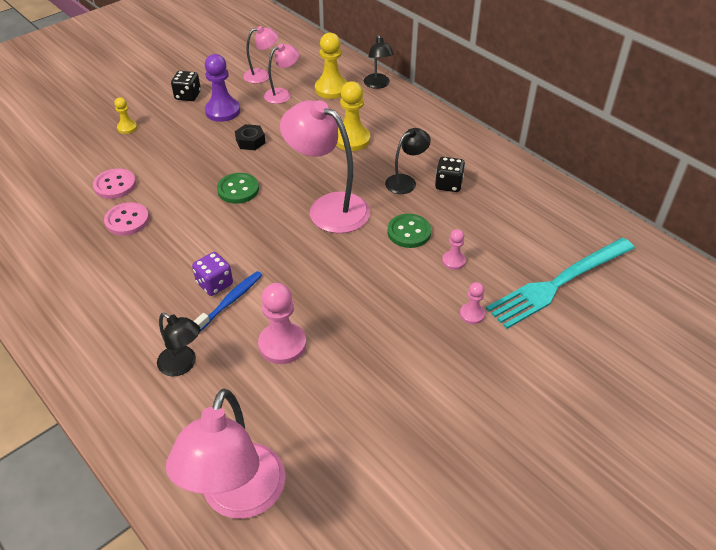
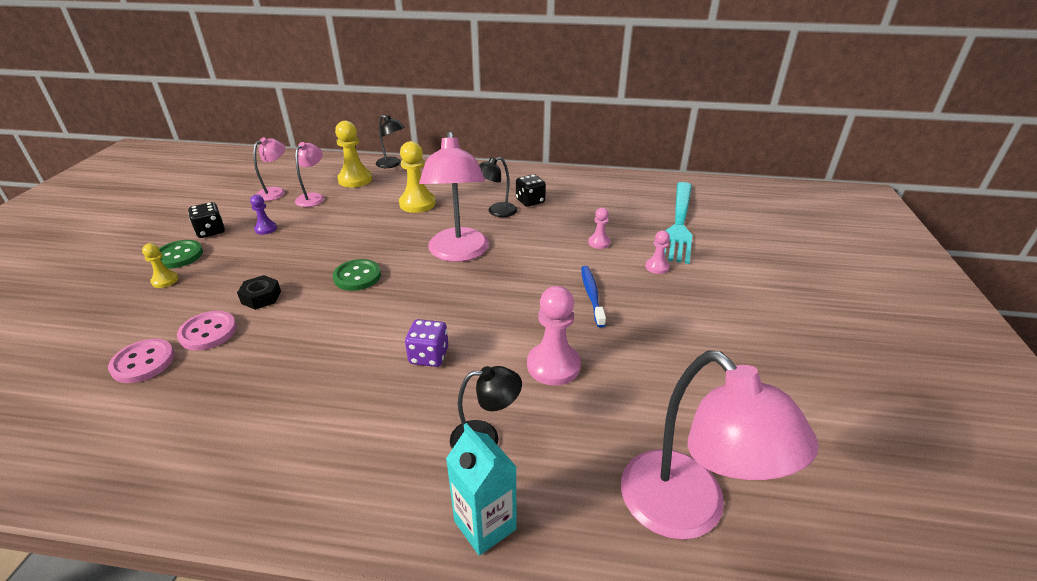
camera: 40 degrees left, 10 degrees down
pink button [104,202,149,236] -> pink button moved to [108,339,175,383]
blue toothbrush [194,271,262,331] -> blue toothbrush moved to [581,266,606,327]
purple pawn [205,54,240,122] -> purple pawn [250,195,277,235], size x0.54
black nut [235,124,266,150] -> black nut moved to [237,275,281,310]
pink lamp [280,100,370,233] -> pink lamp turned 90 degrees counterclockwise [419,131,489,262]
black lamp [385,128,431,194] -> black lamp turned 135 degrees counterclockwise [479,157,518,217]
green button [387,214,431,248] -> green button moved to [159,240,203,269]
none -> turquoise carton [446,423,516,556]

